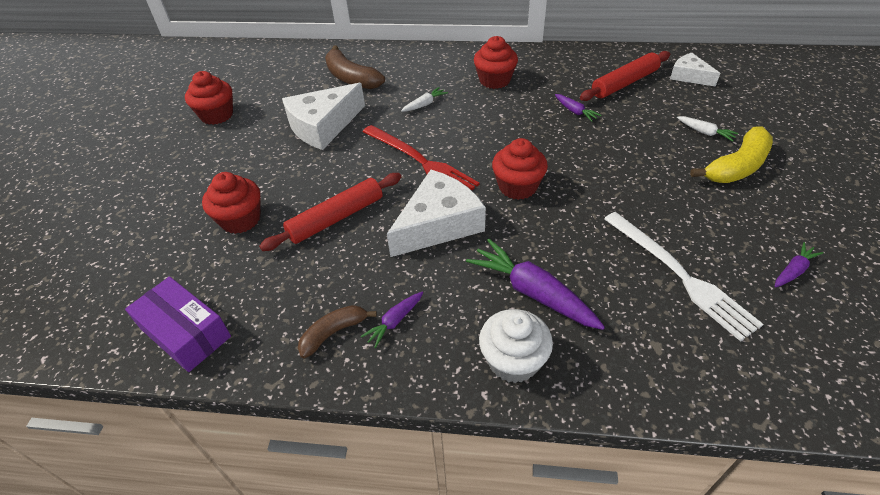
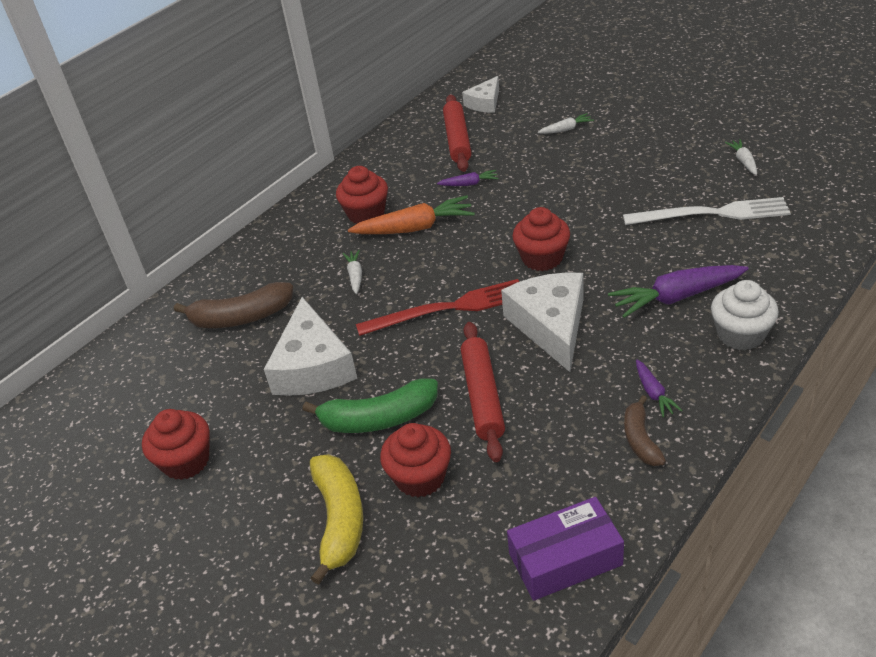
camera: 55 degrees left, 5 degrees down
white cheese [670,53,720,87] -> white cheese turned 45 degrees counterclockwise [462,76,499,113]
yellow banana [690,126,773,183] -> yellow banana moved to [310,454,363,585]
purple carrot [774,242,823,287] -> white carrot [725,139,757,175]
none -> green banana [302,378,438,433]
none -> orange carrot [348,195,475,234]

